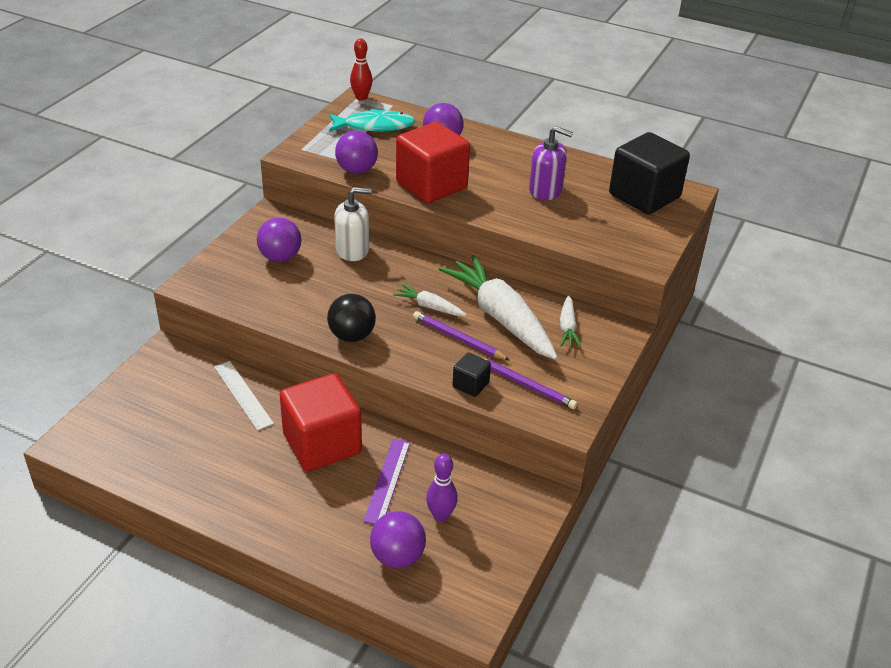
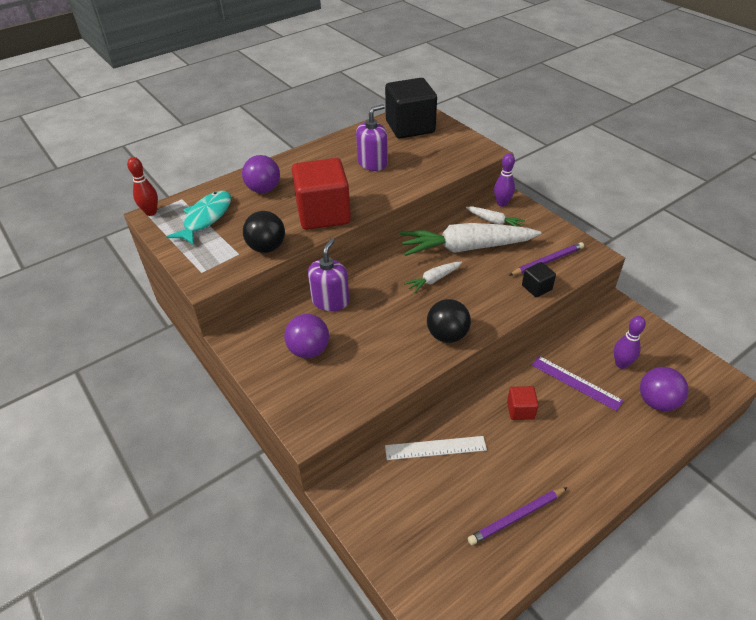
camera: 60 degrees left, 5 degrees up
red cube [280,373,362,471] -> red cube [507,386,539,420], size x0.45
white soap dispenser [334,187,372,261] -> purple soap dispenser [308,238,349,311]
purple ball [335,131,378,174] -> black ball [243,211,285,253]
purple pencil [413,311,510,360] -> purple pencil moved to [468,487,568,545]
none -> purple bowling pin [494,153,515,207]

